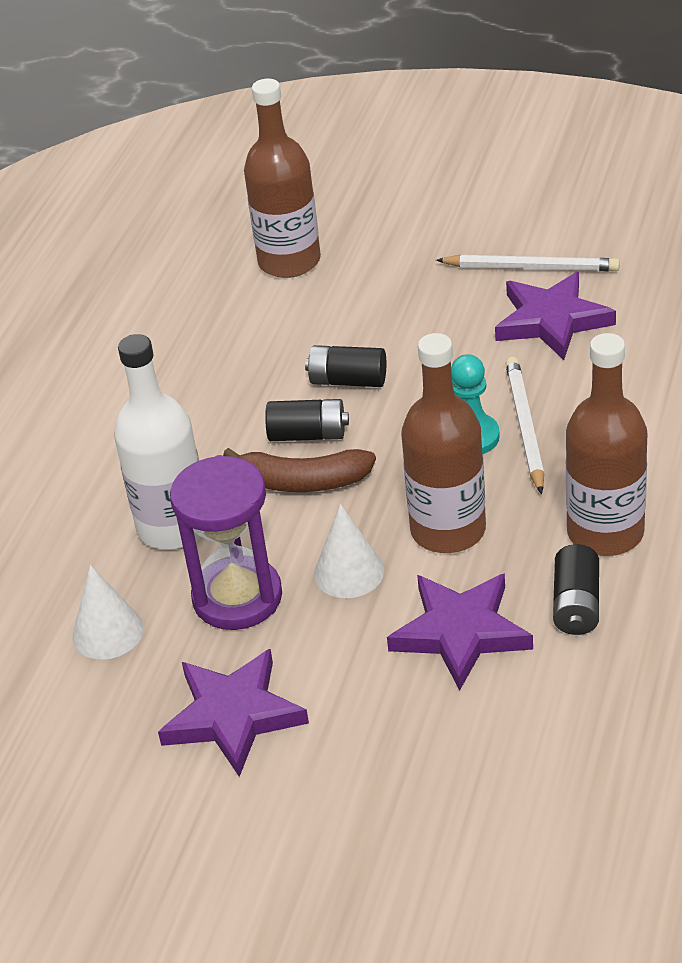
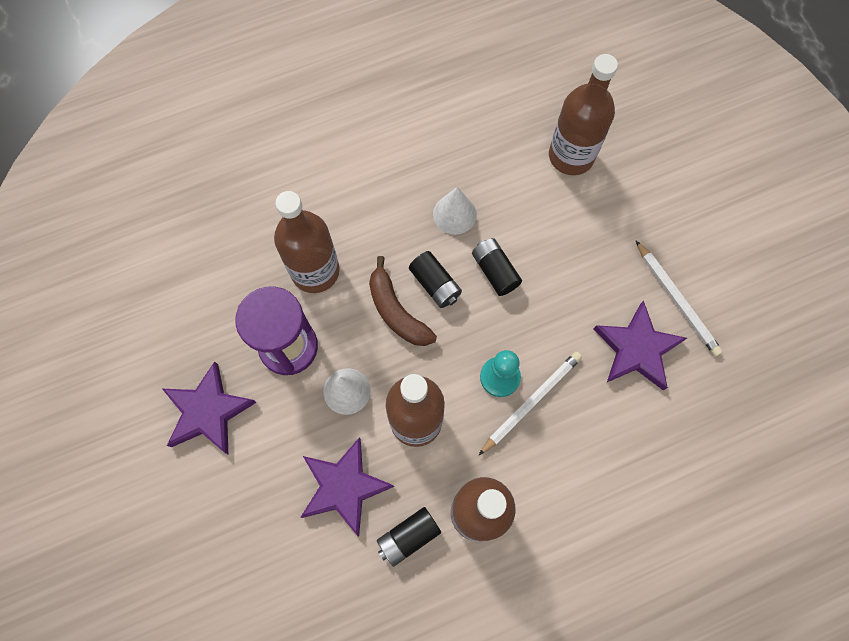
camera: 45 degrees right, 30 degrees up
white cone [73,565,144,660] -> white cone moved to [433,187,477,235]
white bottle [114,334,200,549] -> brown bottle [274,191,339,293]

